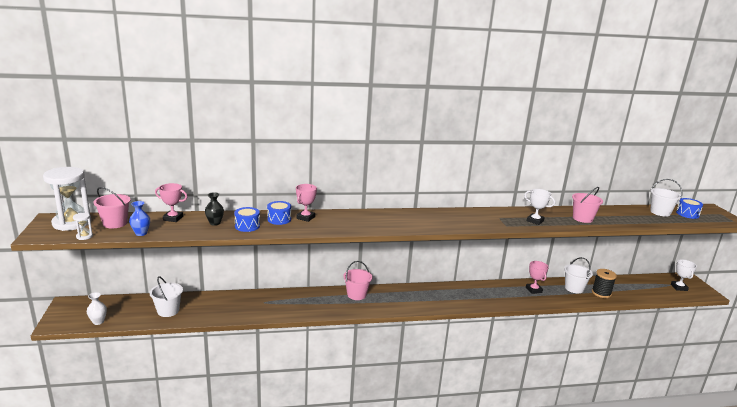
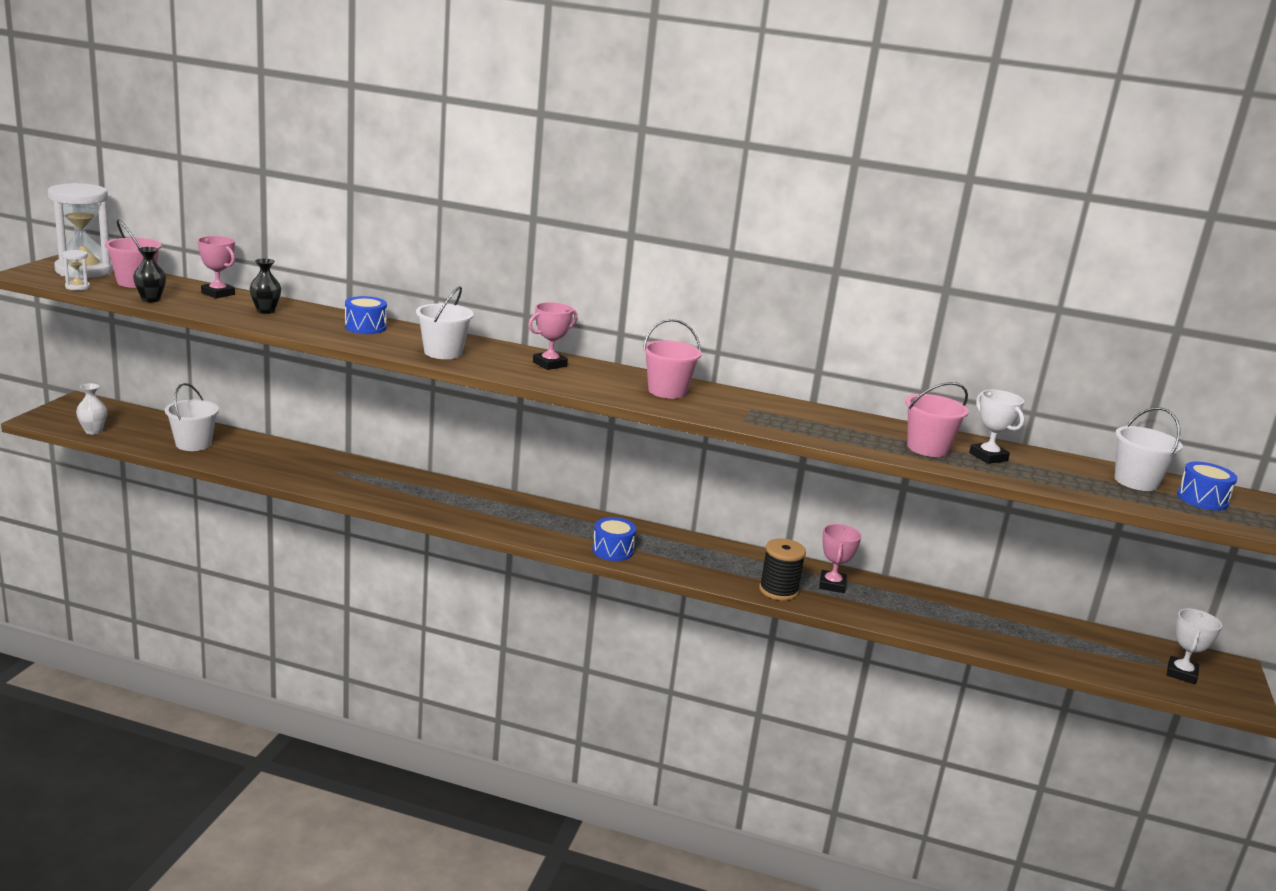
camera: 25 degrees right, 0 degrees up
blue vase [129,201,150,236] -> black vase [133,247,166,302]
blue drum [234,207,260,232] -> blue drum moved to [592,517,636,561]
pink trophy [296,184,317,222] -> pink trophy moved to [528,302,578,370]
pink bucket [343,261,372,300] -> pink bucket moved to [643,319,702,399]
white trophy [524,189,555,225] -> white trophy moved to [969,390,1024,464]
white bucket [564,257,593,293] -> white bucket moved to [416,286,474,359]
black spool [592,269,617,298] -> black spool moved to [759,538,806,601]

